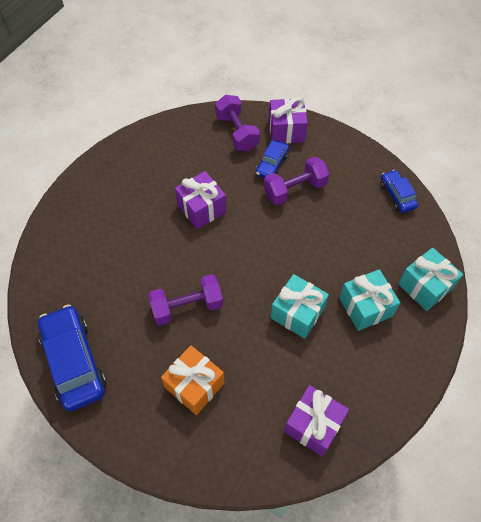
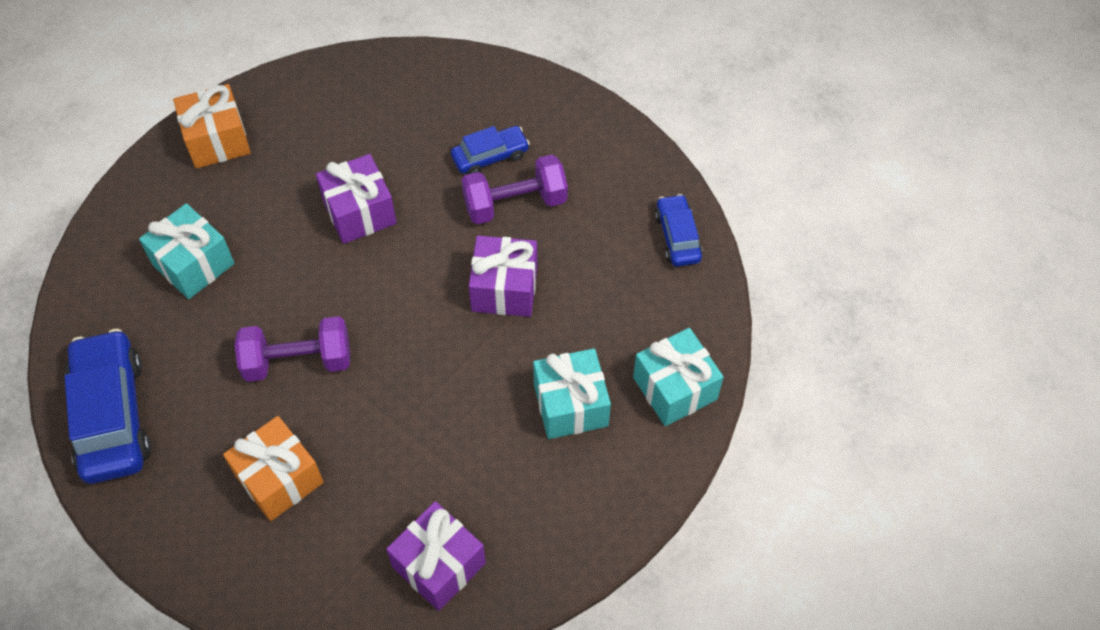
camera: 10 degrees right, 0 degrees up
purple dumbbell [215,95,260,151] -> none
blue car [256,140,289,178] -> blue car turned 150 degrees counterclockwise [451,126,530,174]
purple gift [269,97,308,143] -> purple gift moved to [469,236,537,317]
turquoise gift [271,274,329,339] -> turquoise gift moved to [139,203,234,299]
none -> orange gift [173,84,251,168]

